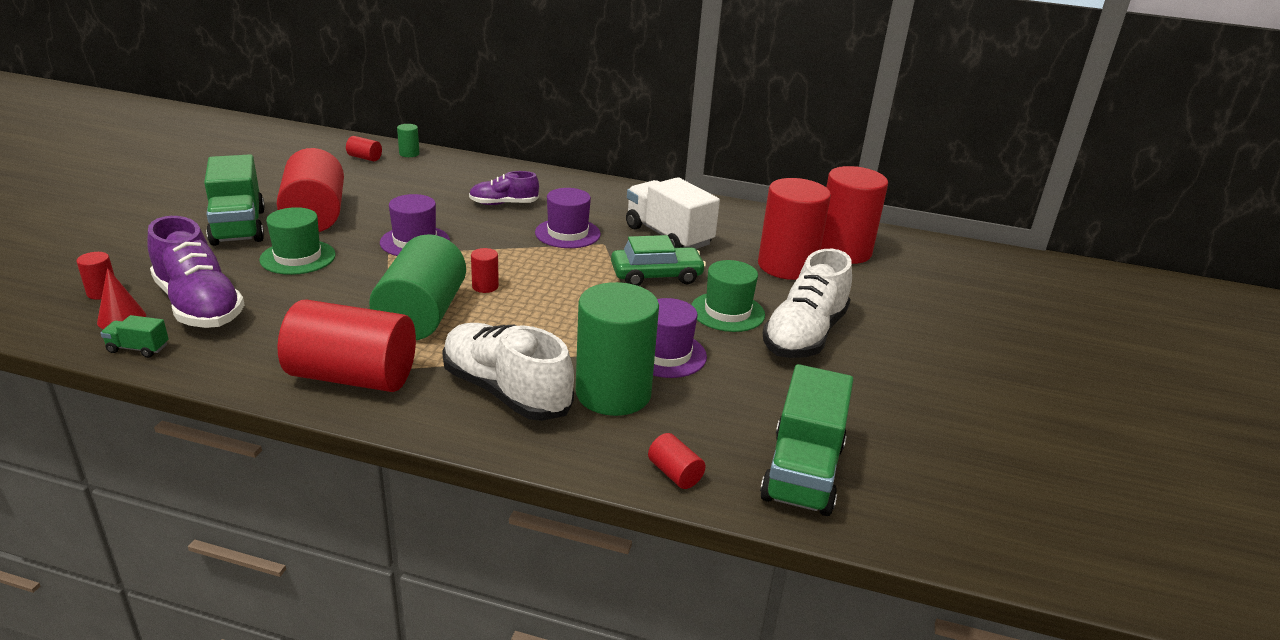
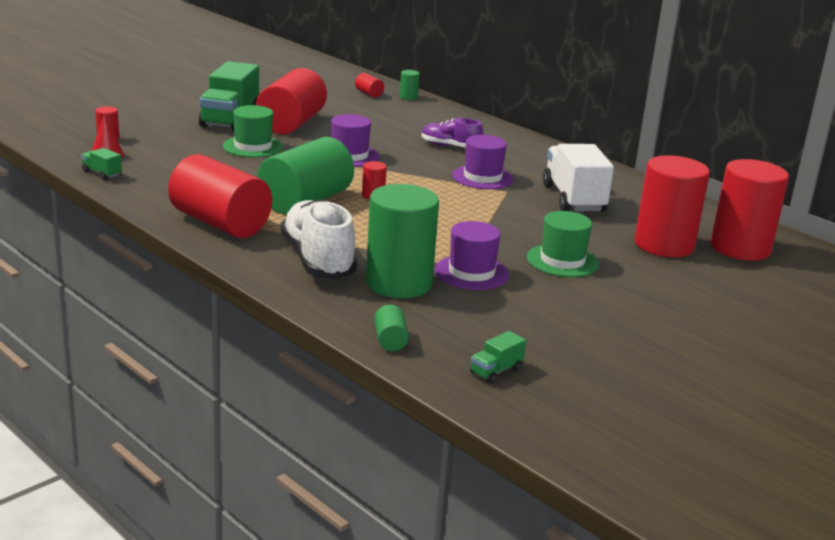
camera: 30 degrees right, 5 degrees down
purple shoe [147,216,245,328] -> none
green car [611,235,706,286] -> none
red cylinder [648,433,706,489] -> green cylinder [374,305,409,351]
green truck [760,364,853,516] -> green truck [470,331,526,383], size x0.44
white shoe [763,249,852,358] -> none

